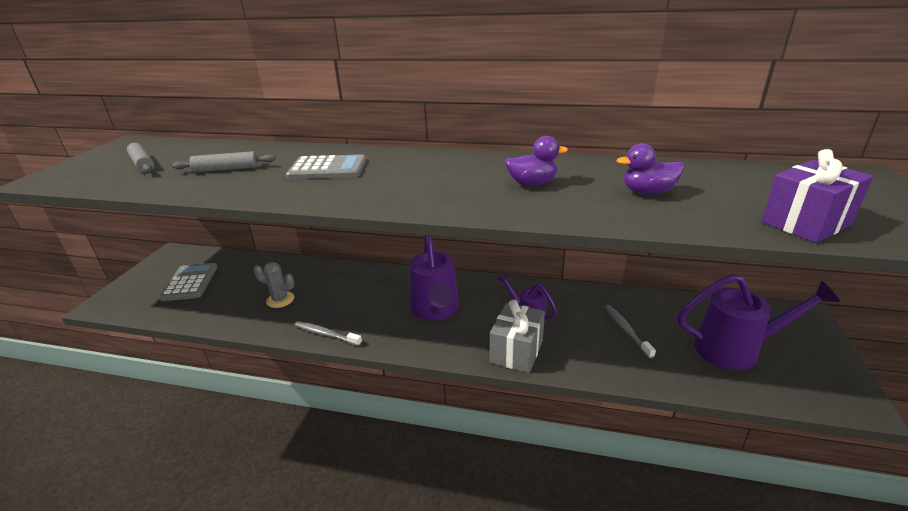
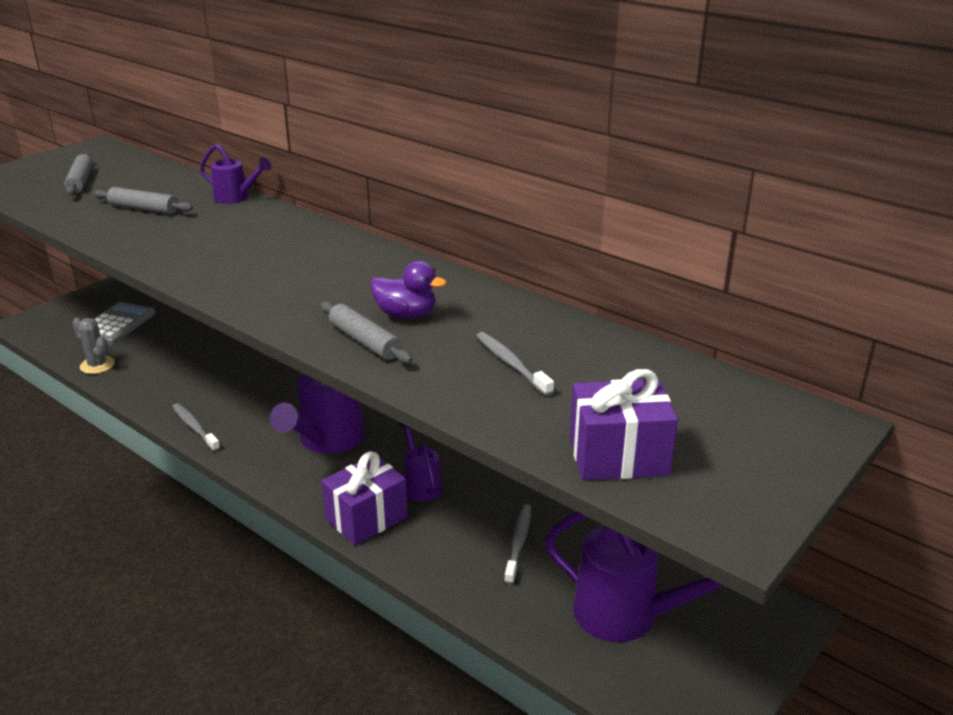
camera: 25 degrees right, 0 degrees up
grey cactus [254,262,294,308] -> grey cactus moved to [72,317,115,374]
grey calculator [286,154,366,179] -> none
grey gift [490,300,545,373] -> purple gift [321,451,408,545]
purple duck [617,143,684,195] -> grey toothbrush [476,332,554,396]
none -> purple watering can [200,144,271,204]
none -> grey rolling pin [320,301,413,364]

